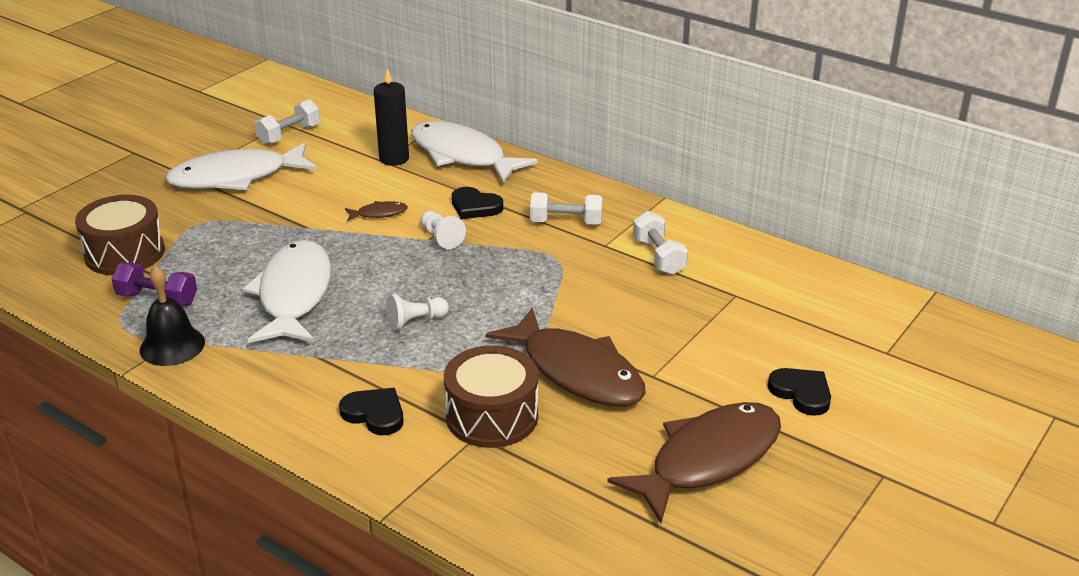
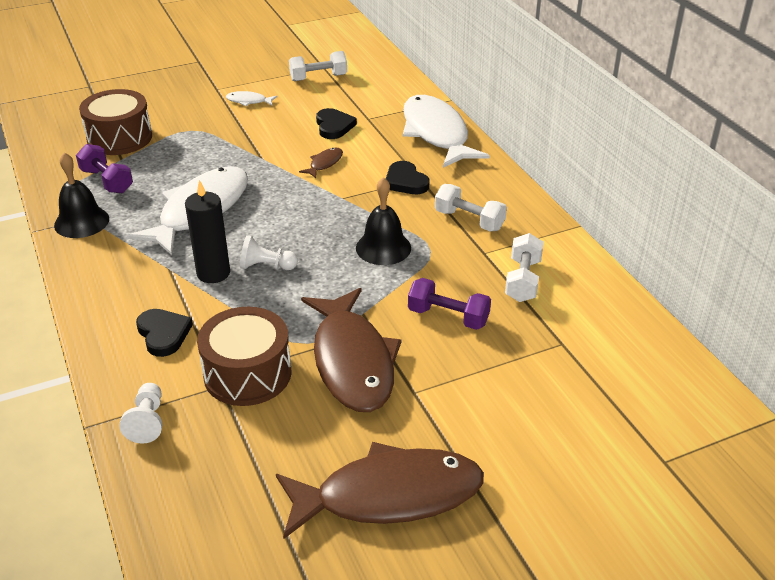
camera: 30 degrees right, 5 degrees up
white fish [165,142,317,190] -> white fish [226,91,277,106], size x0.41
brown fish [345,201,408,221] -> brown fish turned 75 degrees counterclockwise [299,147,343,178]
black candle [374,68,409,166] -> black candle moved to [185,180,230,283]
white pawn [421,211,466,249] -> white pawn moved to [119,383,163,443]
black heart [768,368,831,416] -> black heart moved to [316,108,357,139]
none -> black bell [356,177,411,265]
none -> purple dumbbell [408,278,491,330]

